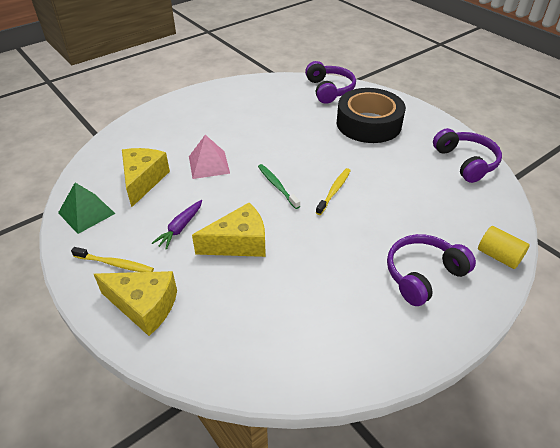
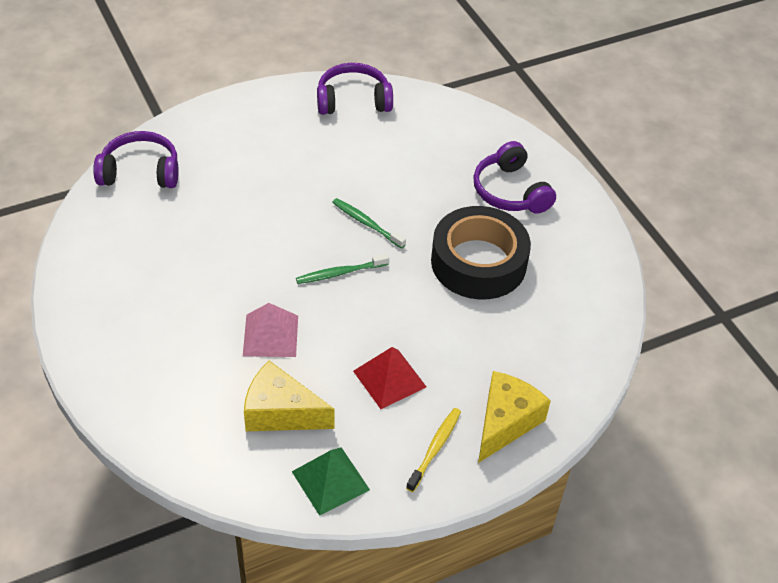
camera: 80 degrees left, 5 degrees up
purple carrot [152,200,202,250] -> red pyramid [353,347,426,409]
yellow cheese [192,203,266,257] -> none
yellow toothbrush [316,168,351,215] -> green toothbrush [332,198,406,249]
black tape [337,88,406,143] -> black tape moved to [431,206,531,300]
yellow cylinder [478,226,530,269] -> none

